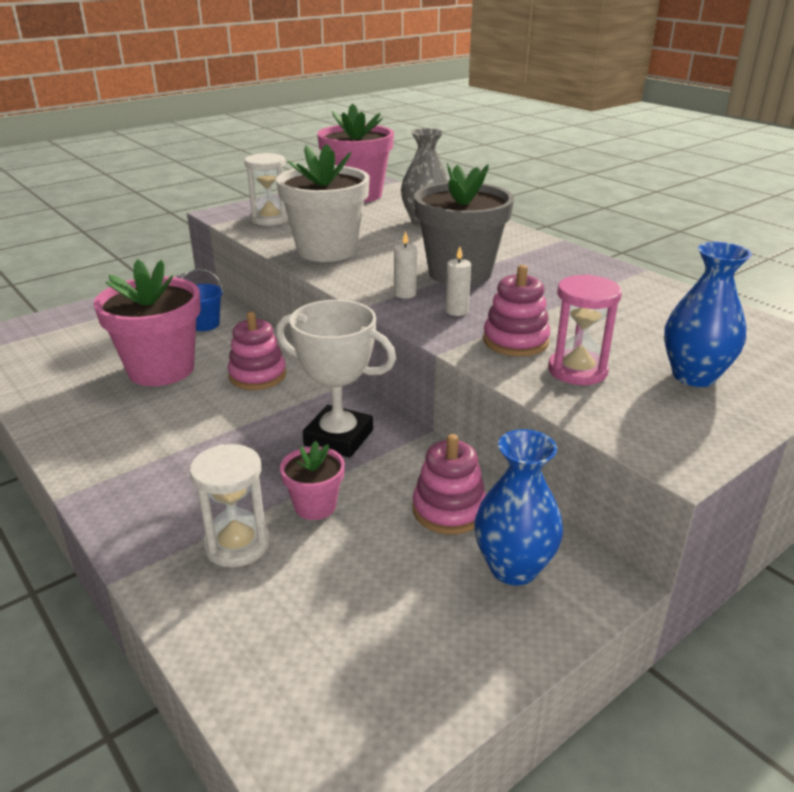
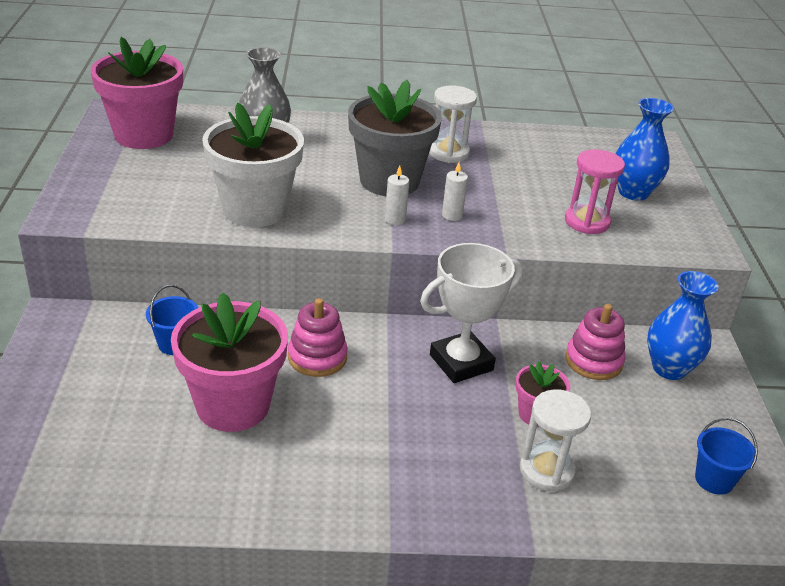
camera: 55 degrees left, 5 degrees up
white hourglass [244,153,289,226] -> white hourglass moved to [429,85,477,163]
pink stacking toy [483,265,550,356] -> none
none -> blue bucket [695,418,758,495]

